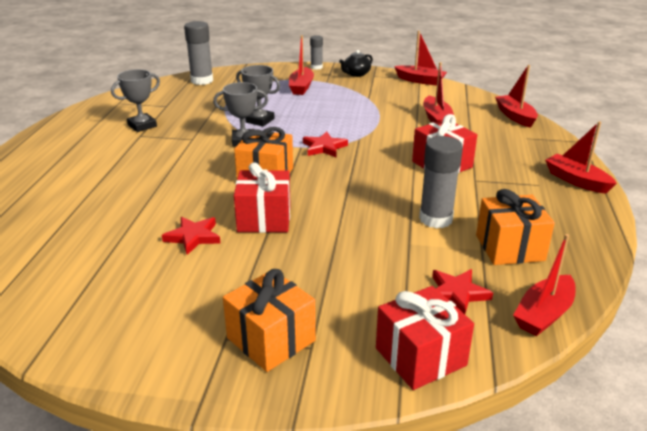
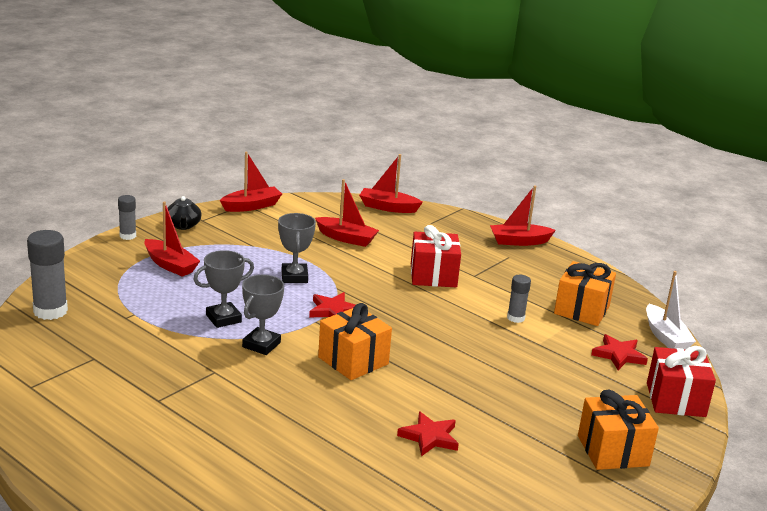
camera: 60 degrees left, 5 degrees down
grey trophy [111,69,160,132] -> grey trophy moved to [278,213,316,283]
red gift [234,162,291,233] -> none
grey glue stick [419,136,463,228] -> grey glue stick [507,275,531,323], size x0.57
red boat [513,234,576,336] -> white boat [646,271,696,350]

